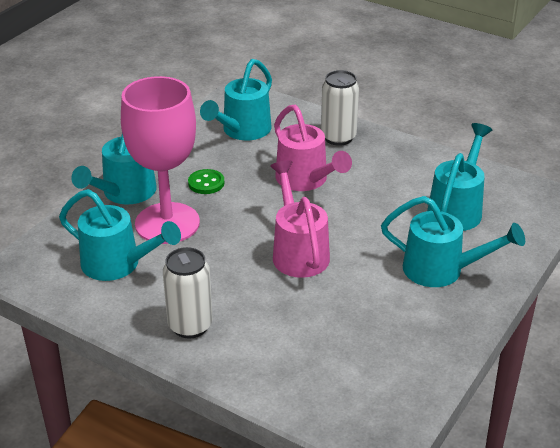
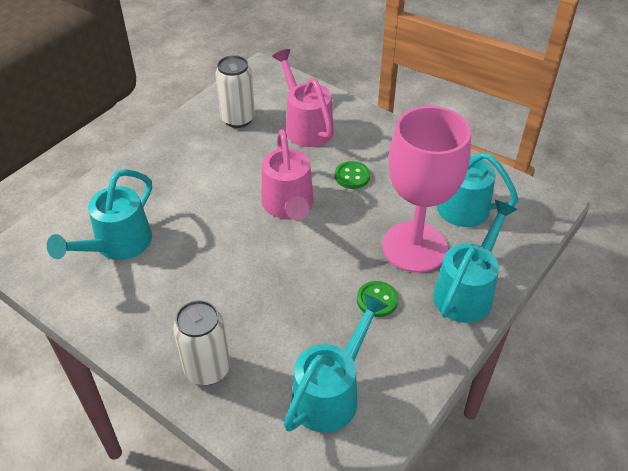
camera: 175 degrees left, 10 degrees up
white can [163,247,213,339] -> white can moved to [215,55,255,128]
pink watering can [274,105,352,191] -> pink watering can moved to [272,49,334,147]
turquoise watering can [381,196,525,287] -> none
none -> green button [335,161,370,189]

